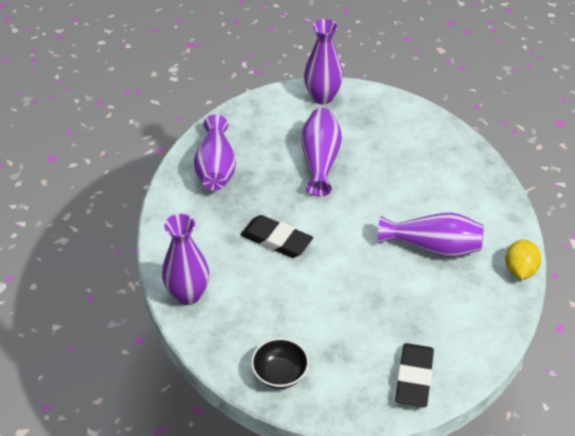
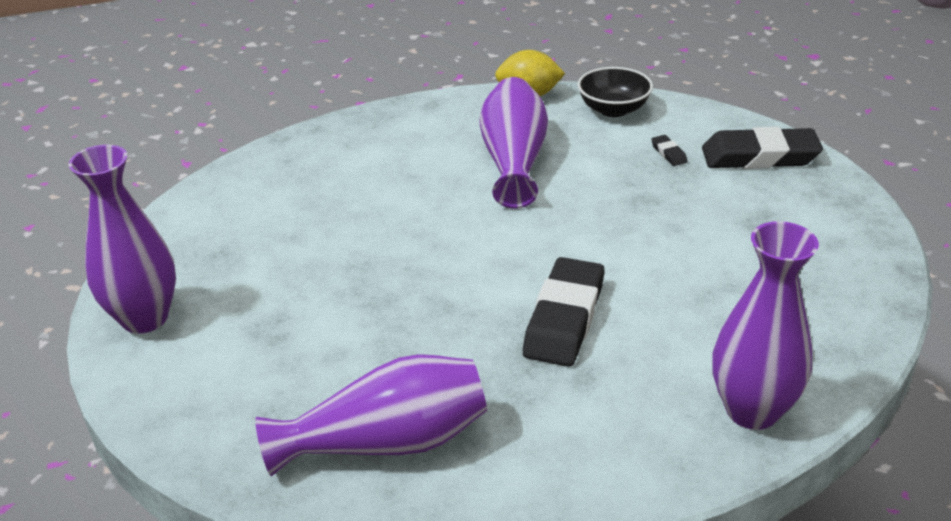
camera: 100 degrees left, 10 degrees down
black bowl [251,338,309,389] -> black bowl moved to [577,67,653,117]
purple vase [301,108,342,196] -> none
none -> black eraser [651,135,688,166]

